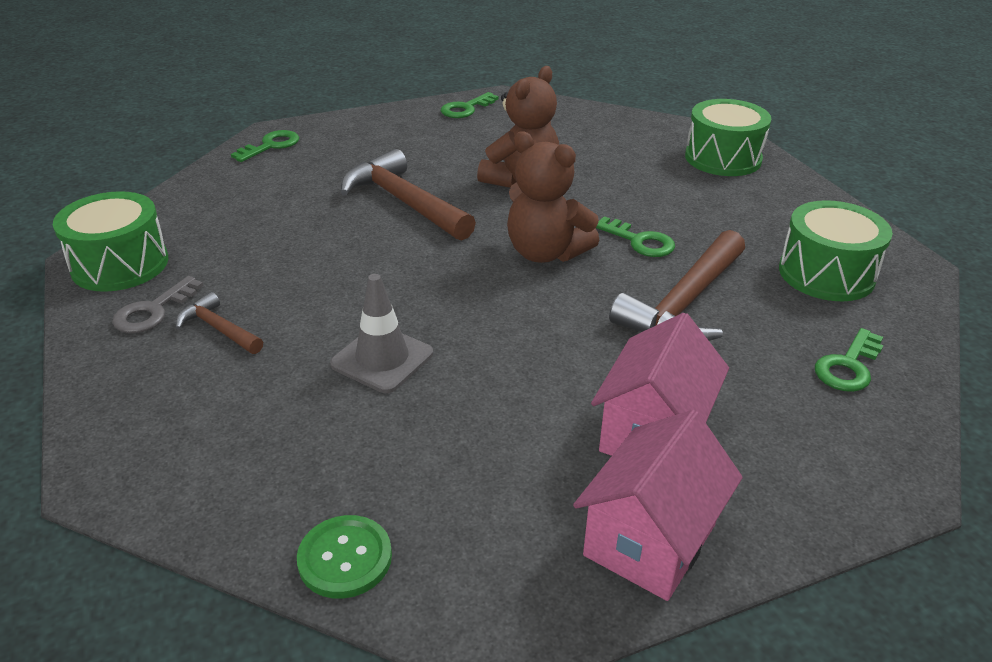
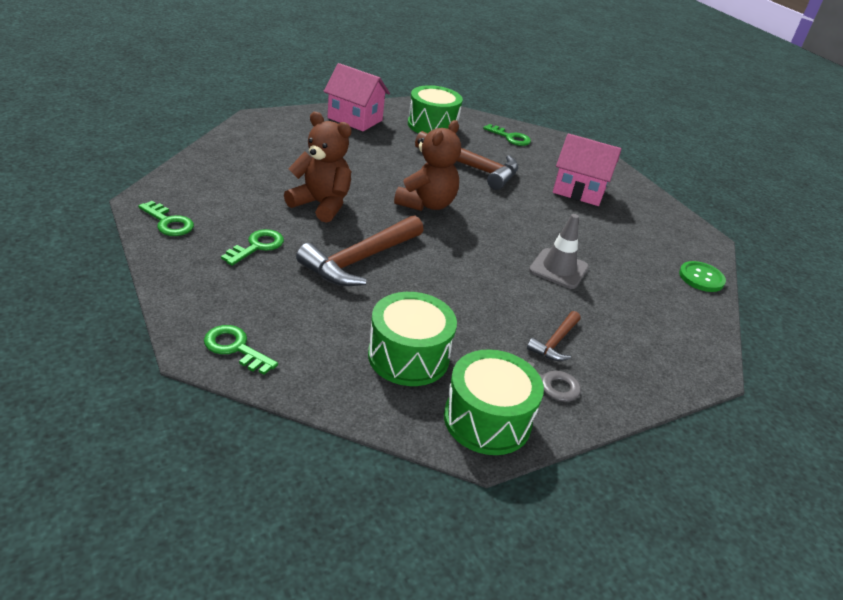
camera: 100 degrees left, 0 degrees up
pink house [573,410,743,601] -> pink house moved to [324,63,390,131]
green key [596,216,675,257] -> green key moved to [221,229,284,266]
green drum [685,99,771,176] -> green drum moved to [368,292,457,386]

